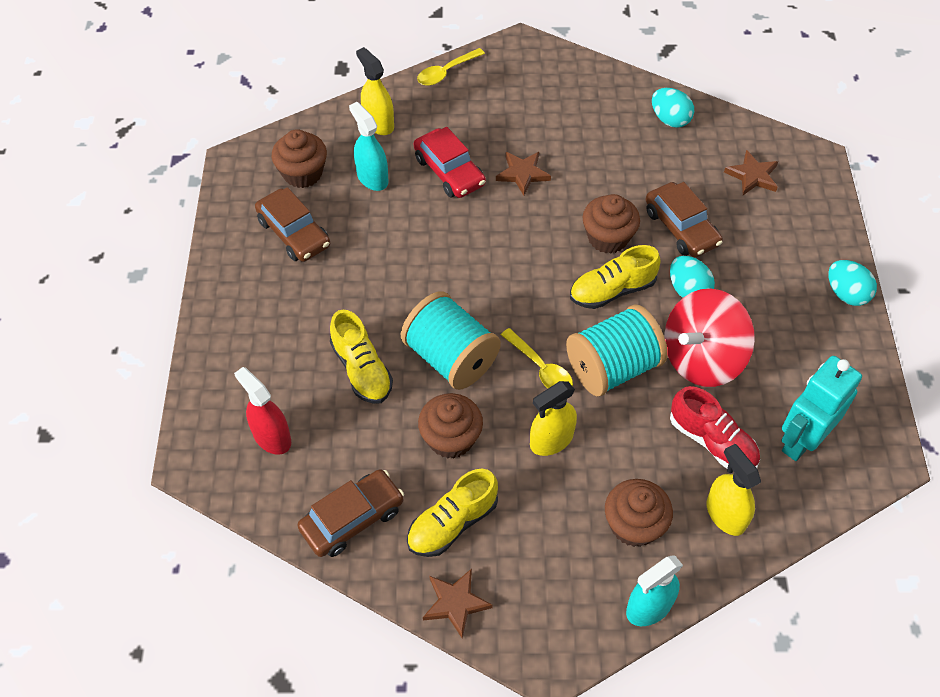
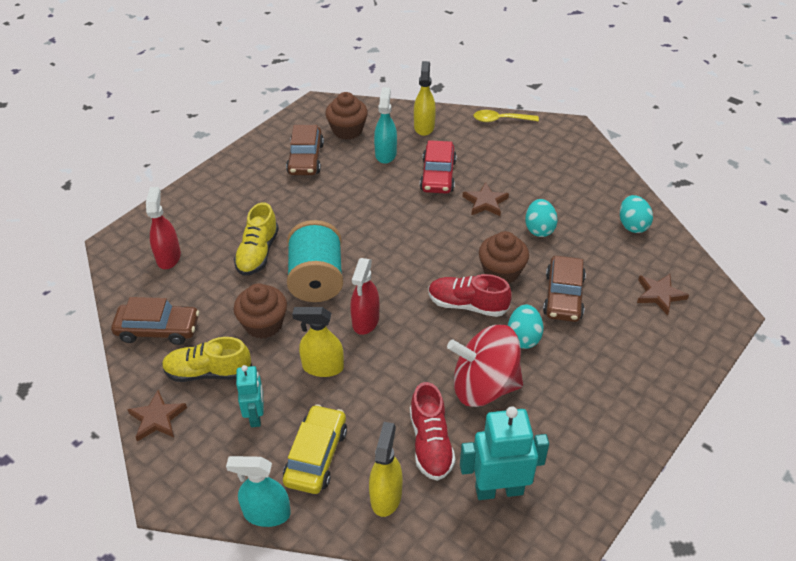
camera: 40 degrees right, 10 degrees down
yellow spoon [501,328,573,388] -> red spray bottle [350,258,379,335]
turquoise spool [566,304,668,396] -> none
yellow shoe [570,245,661,309] -> red shoe [428,274,512,317]
brown cupcake [605,479,673,547] -> yellow car [283,404,347,494]
turquoise egg [828,260,877,306] -> turquoise egg moved to [525,199,558,237]
none -> turquoise robot [236,365,264,427]

